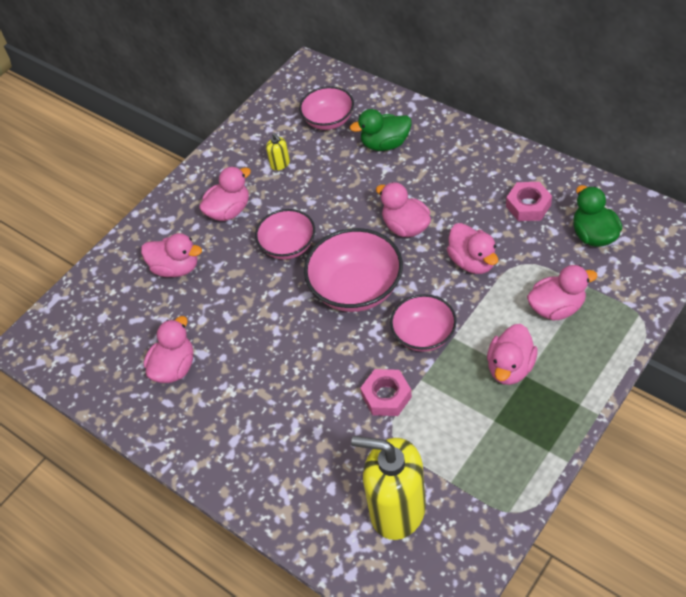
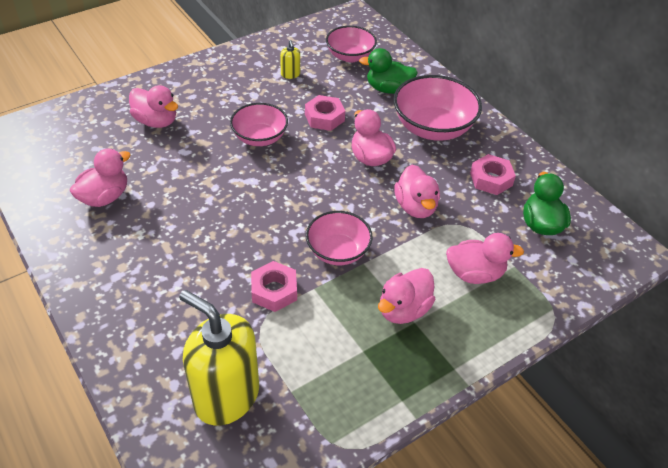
camera: 10 degrees right, 5 degrees down
pink duck [199,166,251,221] -> none
pink bowl [304,228,403,312] -> pink bowl moved to [393,75,482,141]
none -> pink nut [305,95,345,131]

